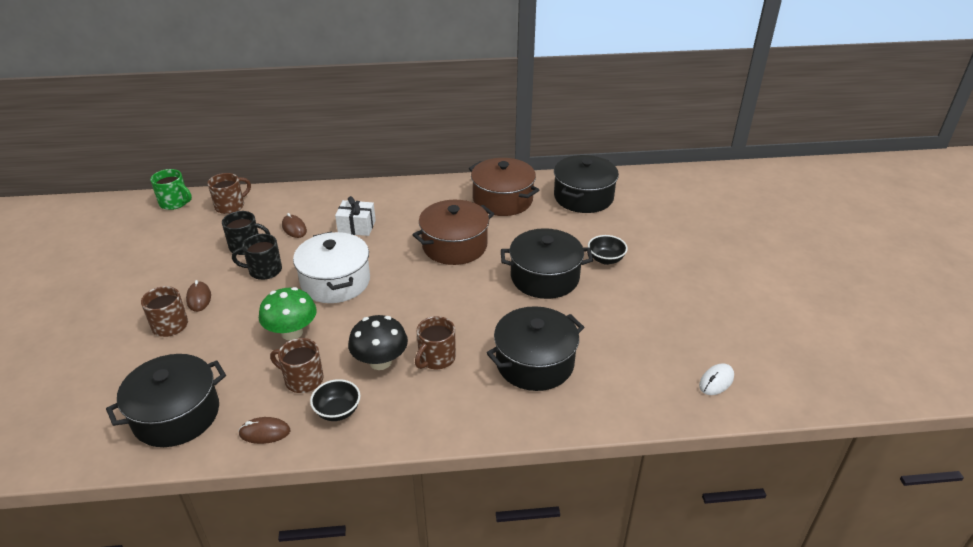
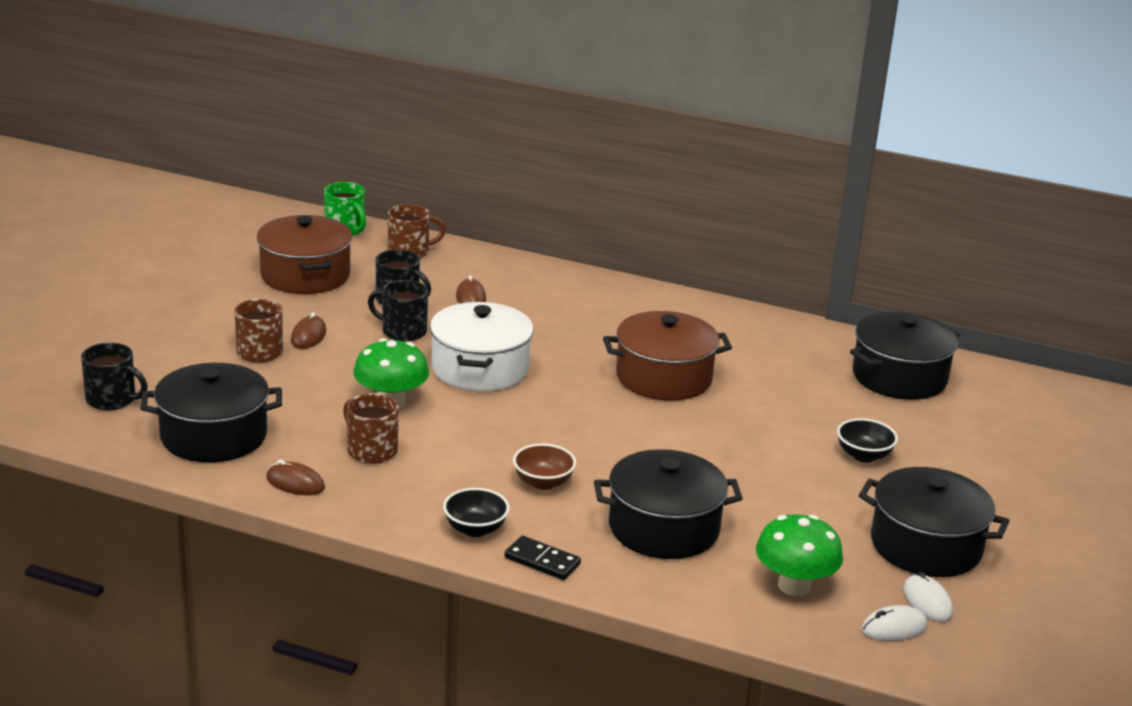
camera: 25 degrees right, 10 degrees down
black bowl [310,379,361,421] -> black bowl moved to [443,488,510,537]
white gift [335,196,376,236] -> none
black mushroom [348,315,408,370] -> none
brown mug [415,316,456,369] -> brown bowl [513,443,576,490]
brown pot [469,158,539,216] -> brown pot moved to [257,215,353,294]
black pot [501,228,593,299] -> black pot moved to [859,467,1009,577]
none -> black mug [81,343,148,410]
none -> black domino [505,536,581,580]
none -> green mushroom [756,514,843,596]
none -> white mouse [903,571,953,622]

